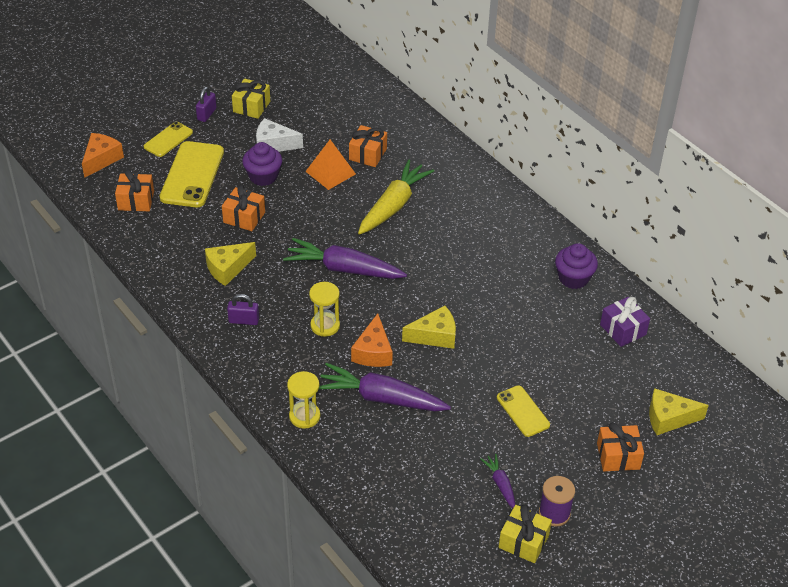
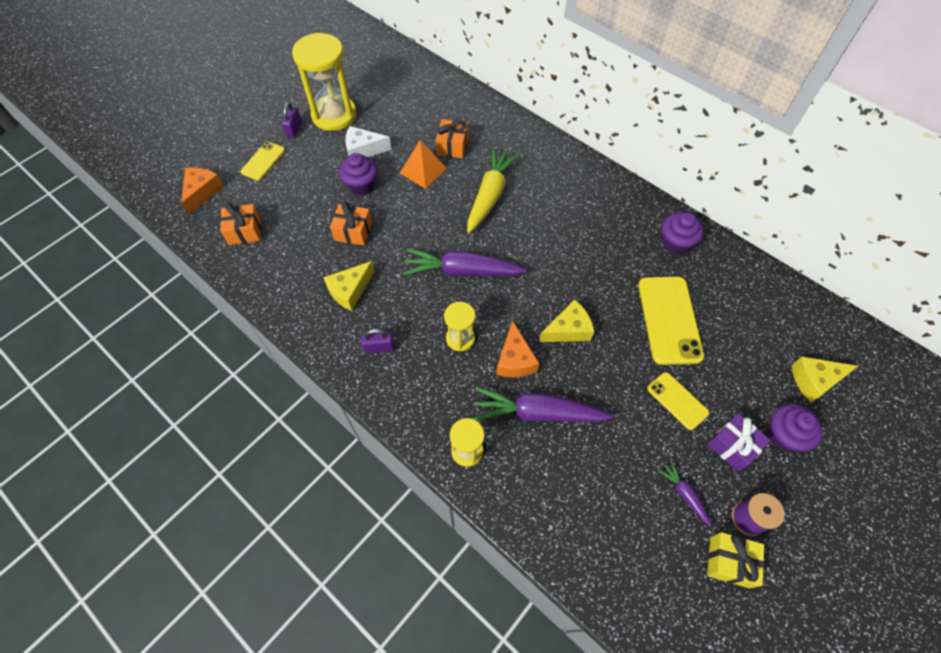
camera: 10 degrees left, 15 degrees up
yellow phone [160,141,224,207] -> yellow phone moved to [638,276,704,365]
yellow gift [232,78,270,119] -> yellow hourglass [292,33,357,131]
orange gift [597,422,644,471] -> purple cupcake [767,404,823,452]
purple gift [600,297,650,347] -> purple gift moved to [707,413,771,472]

